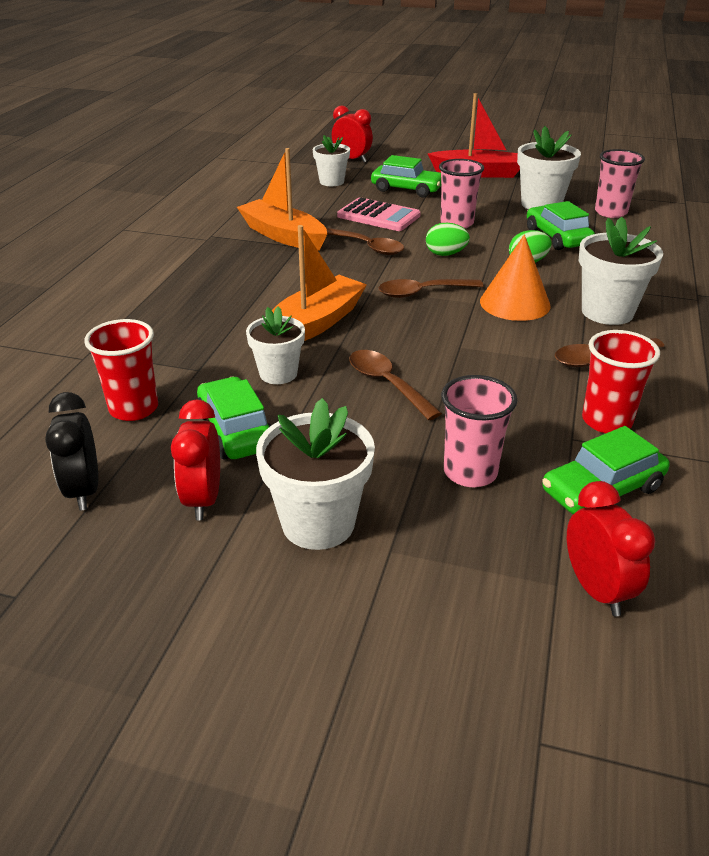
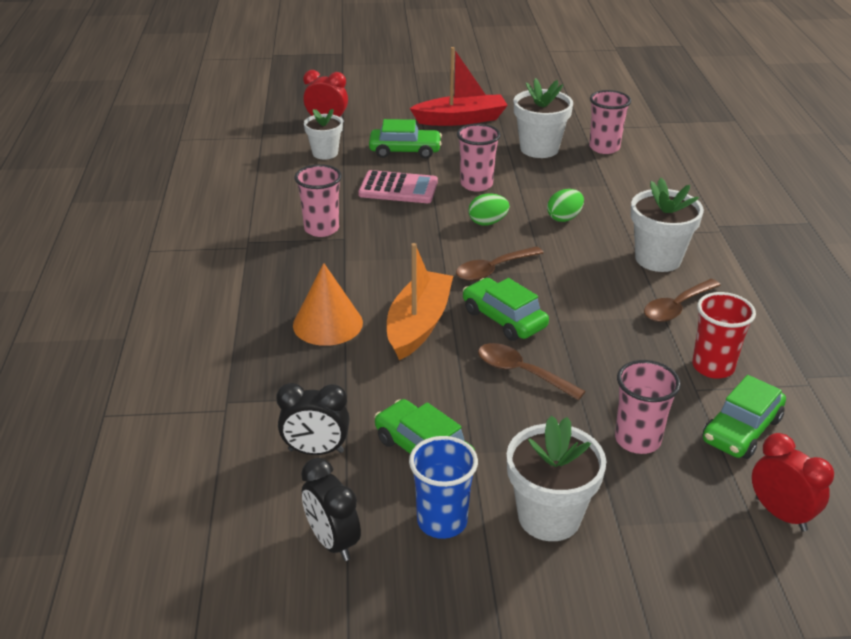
camera: 20 degrees left, 0 degrees up
red cup [84,319,158,421] -> black clock [276,383,350,455]
red clock [171,399,220,520] -> blue cup [409,436,478,539]
orange boat [237,148,327,251] -> pink cup [294,164,342,237]
white flower pot [246,306,305,384] -> none
brown spoon [326,228,404,255] -> none
orange cone [480,234,551,321] -> orange cone moved to [293,263,363,346]
green car [527,201,595,250] -> green car moved to [463,278,549,341]

